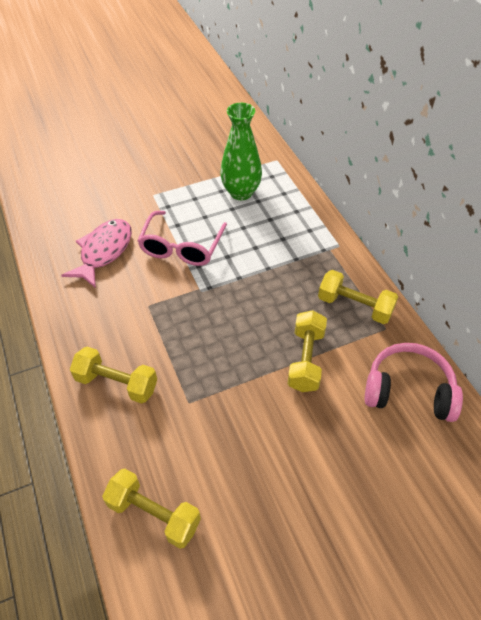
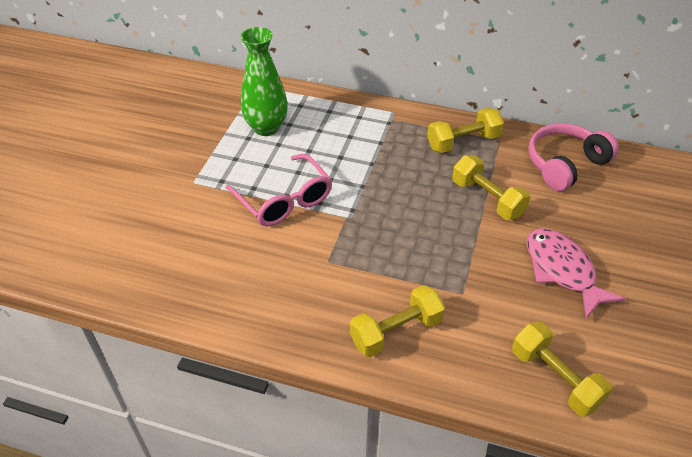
camera: 50 degrees left, 5 degrees down
pink fish [61,219,132,288] -> pink fish moved to [527,228,625,319]
yellow dumbbell [102,469,201,549] -> yellow dumbbell turned 75 degrees clockwise [512,322,613,417]

